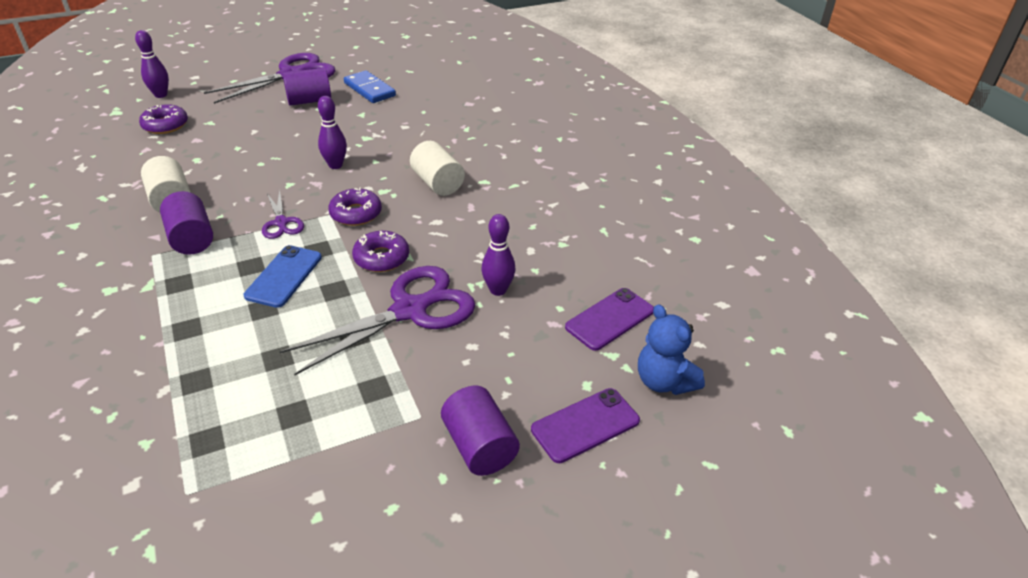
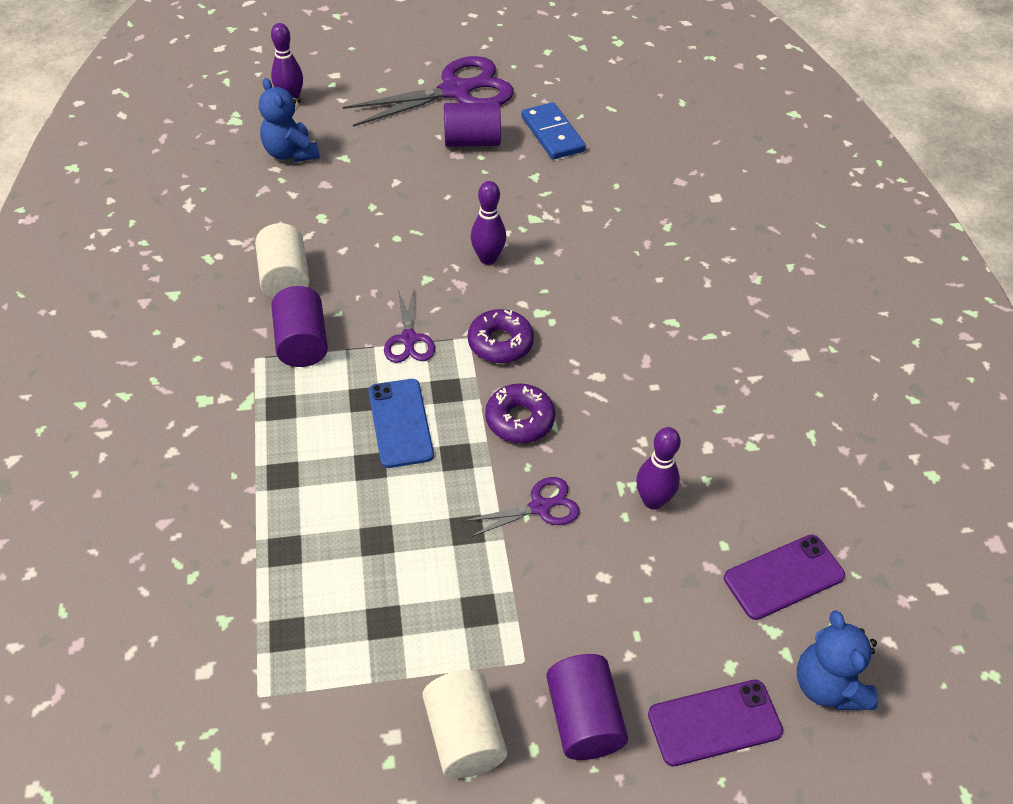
camera: 15 degrees right, 10 degrees up
purple donut [139,104,188,134] -> blue teddy bear [259,78,320,162]
blue phone [244,245,322,308] -> blue phone turned 45 degrees counterclockwise [369,379,434,468]
purple scissors [280,266,475,375] -> purple scissors [463,477,580,537], size x0.49
white cylinder [410,141,465,196] -> white cylinder moved to [423,670,507,779]

